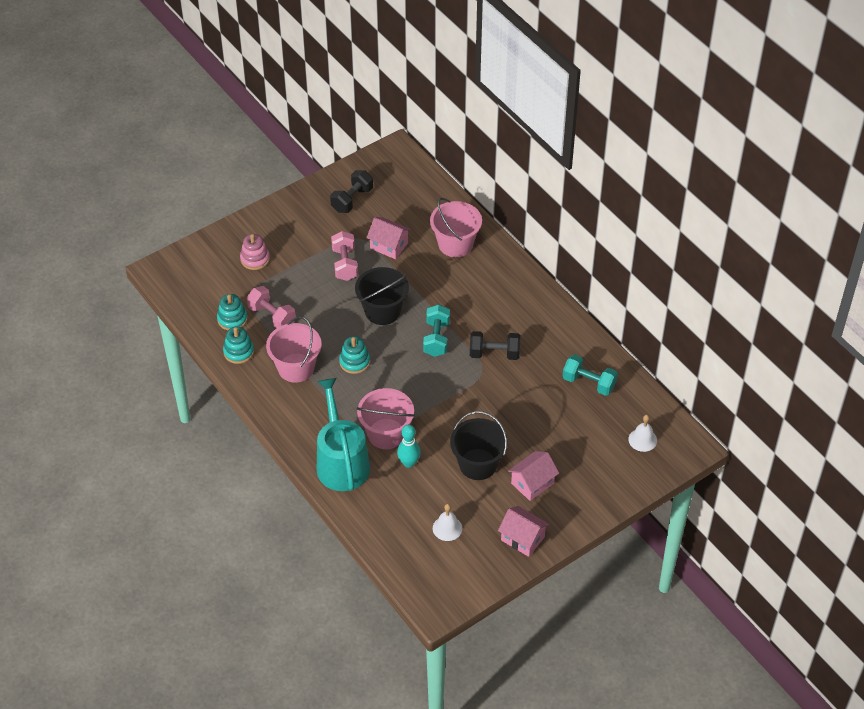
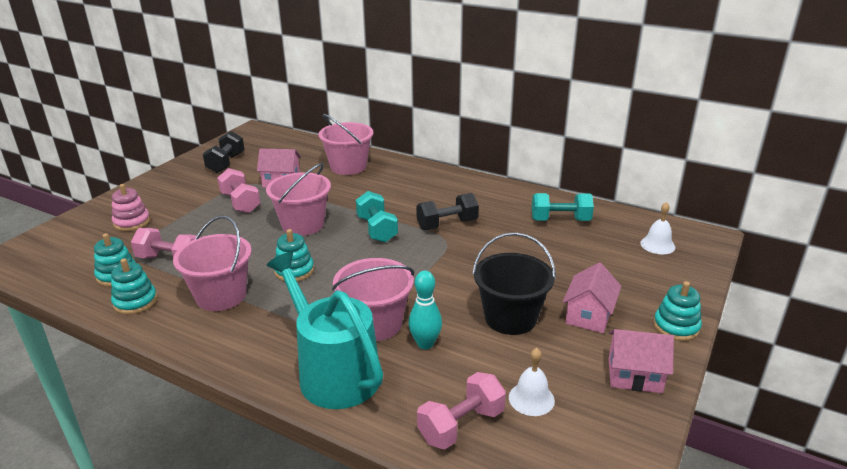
camera: 25 degrees left, 20 degrees down
black bucket [355,267,409,325] -> pink bucket [266,163,331,236]
none -> pink dumbbell [417,372,506,450]
none -> turquoise stacking toy [653,281,702,341]

